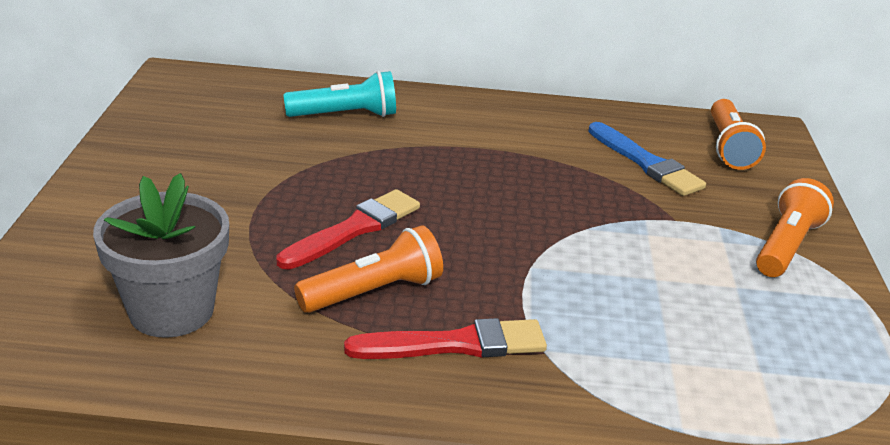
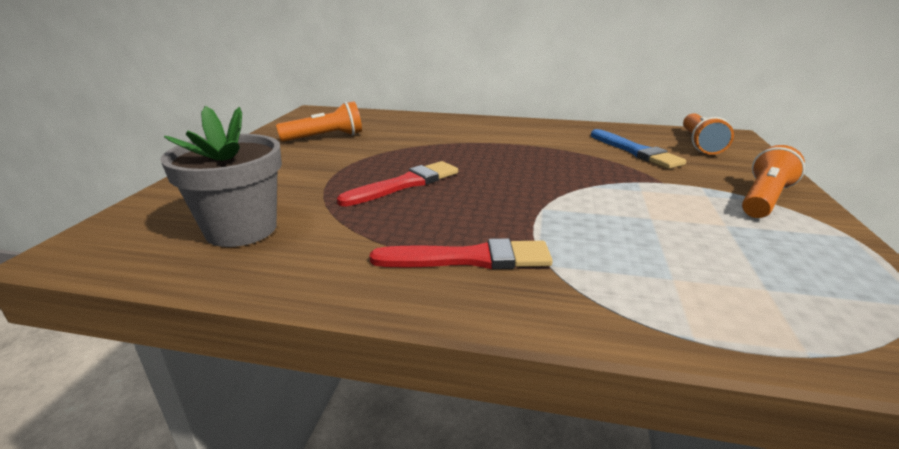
camera: 10 degrees right, 5 degrees down
turquoise flashlight [283,71,396,117] -> none
orange flashlight [294,225,443,313] -> orange flashlight moved to [276,102,362,142]

